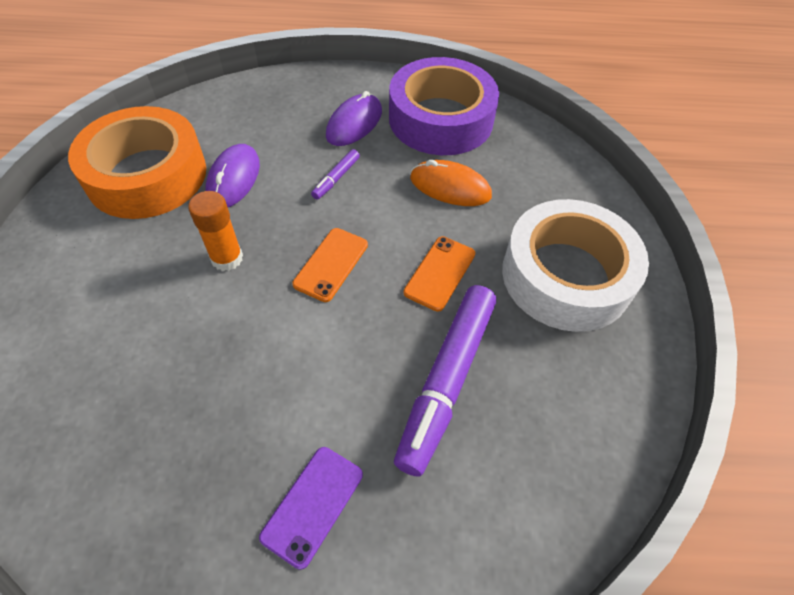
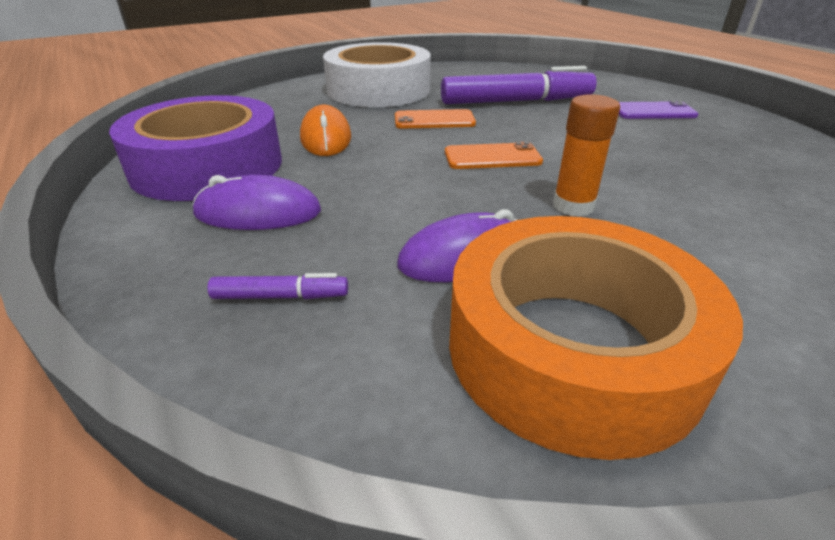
camera: 120 degrees left, 20 degrees down
purple marker [311,149,360,200] -> purple marker moved to [208,273,348,299]

